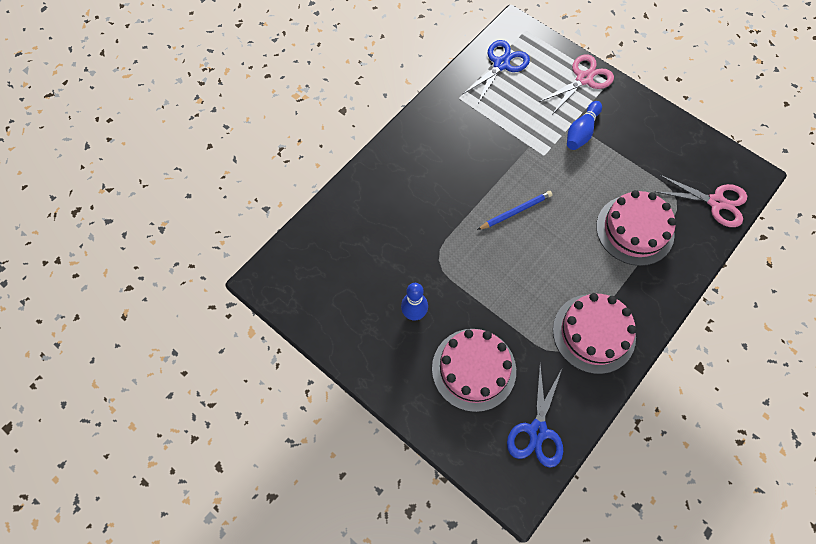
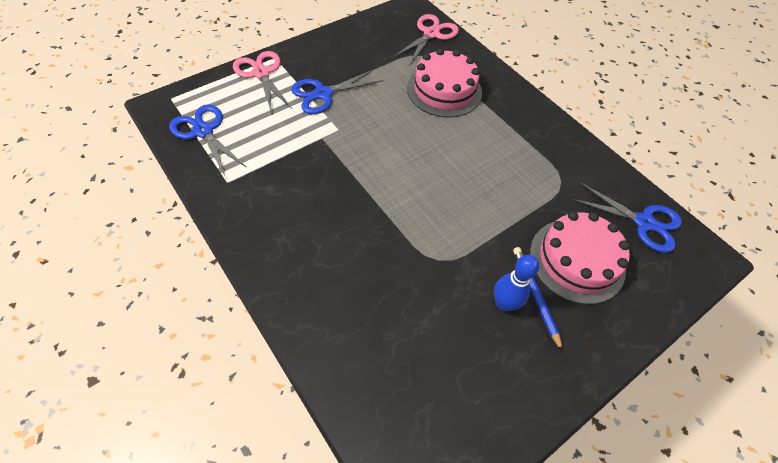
camera: 80 degrees left, 10 degrees down
blue pencil [477,191,553,230] -> blue pencil moved to [513,247,563,352]
pink cake [553,293,636,374] -> none
blue bowling pin [567,101,602,150] -> blue scissors [291,69,383,114]

